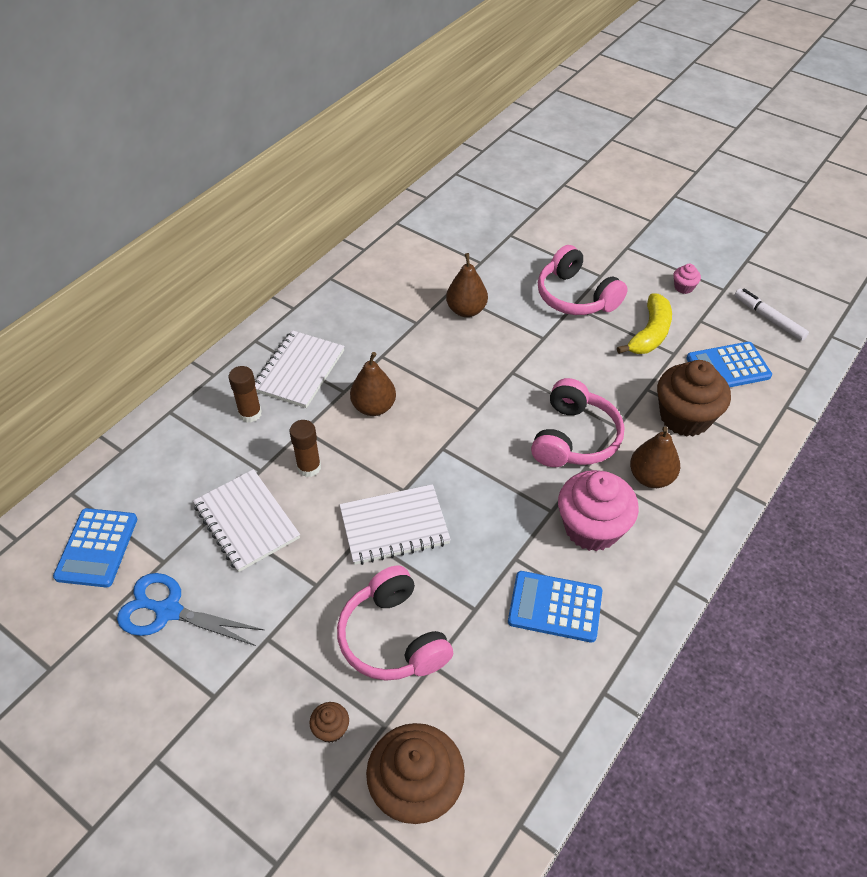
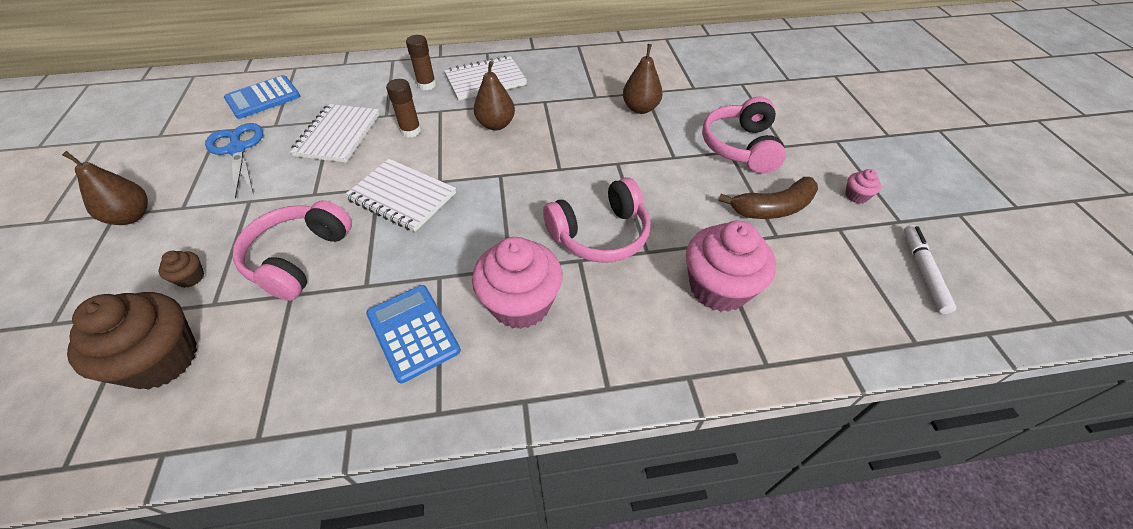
camera: 45 degrees right, 0 degrees up
yellow banana [617,293,672,354] -> brown banana [718,177,818,219]
brown pear [630,427,680,488] -> brown pear moved to [62,151,148,225]
brown cupcake [657,360,731,436] -> pink cupcake [686,221,776,312]
blue calculator [686,342,772,387] -> none

